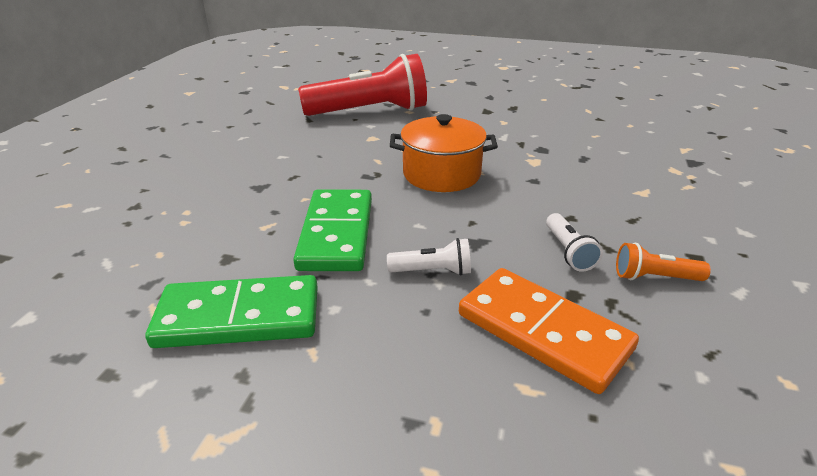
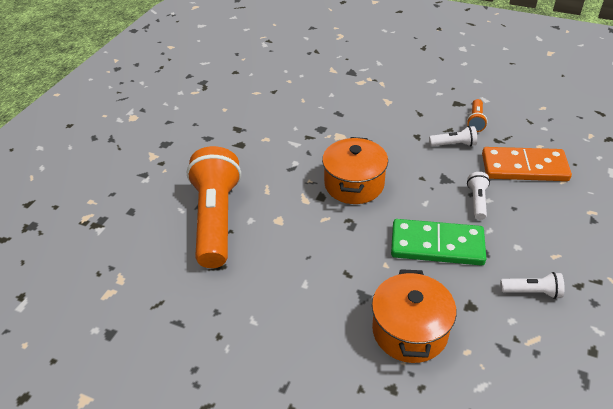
camera: 80 degrees left, 10 degrees up
green domino [146,275,318,348] -> white flashlight [500,272,565,299]
red flashlight [298,54,427,116] -> orange flashlight [186,146,241,268]
orange domino [459,268,639,394] -> orange domino turned 45 degrees clockwise [482,147,572,181]
none -> orange pot [372,269,456,363]

